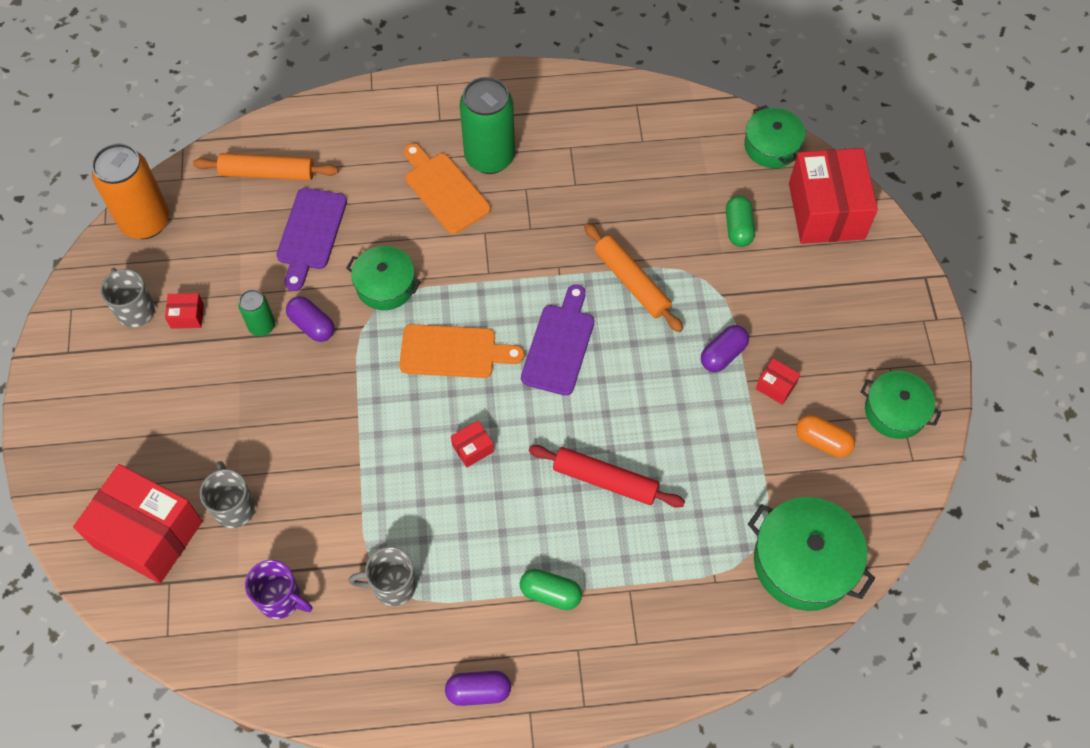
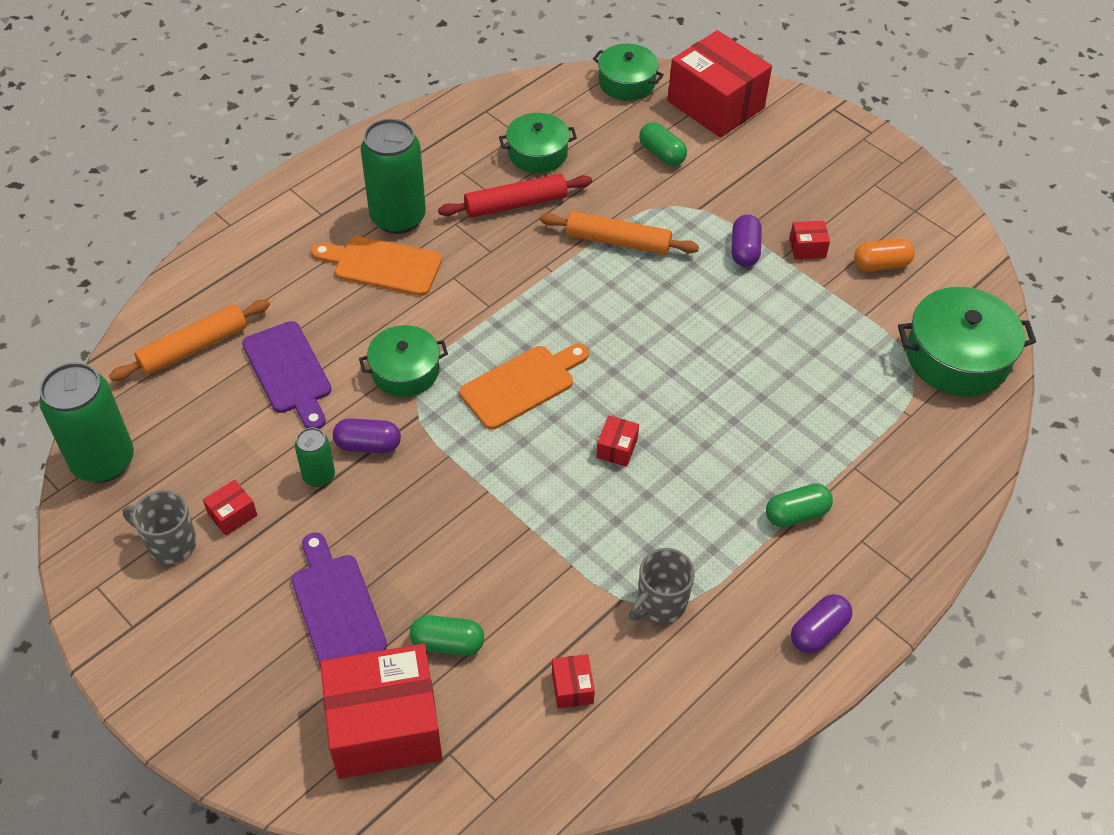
camera: 40 degrees left, 10 degrees down
orange can [92,143,170,239] -> green can [39,362,134,483]
grey mug [200,461,255,528] -> green capsule [410,615,484,656]
purple mug [245,560,312,619] -> red box [552,654,595,709]
purple cutting board [521,284,594,396] -> purple cutting board moved to [291,532,387,664]
red rolling pin [529,445,685,508] -> red rolling pin moved to [438,174,592,218]
green pot [861,371,942,439] -> green pot moved to [499,113,577,173]

